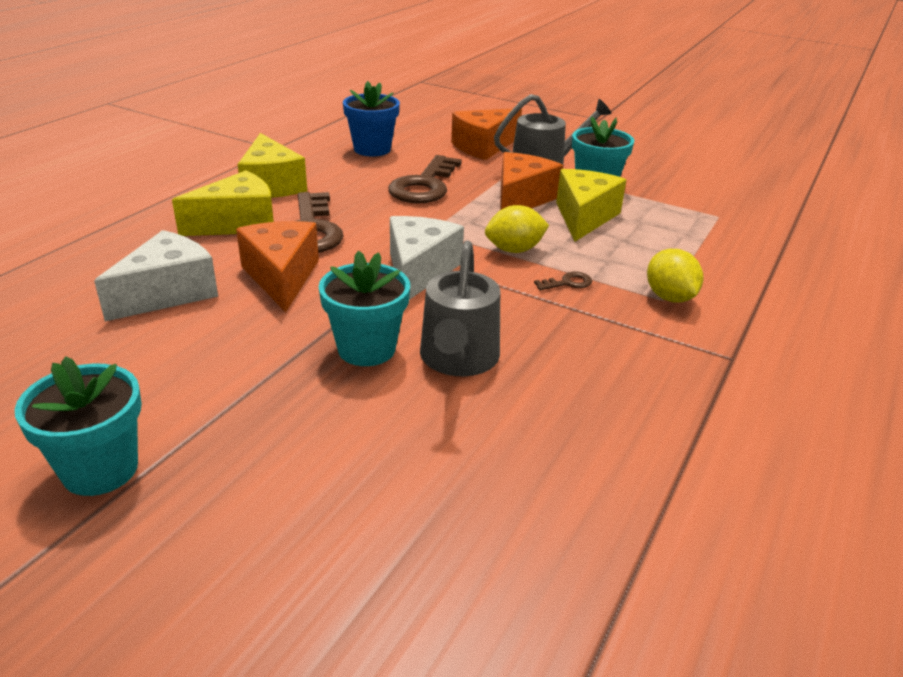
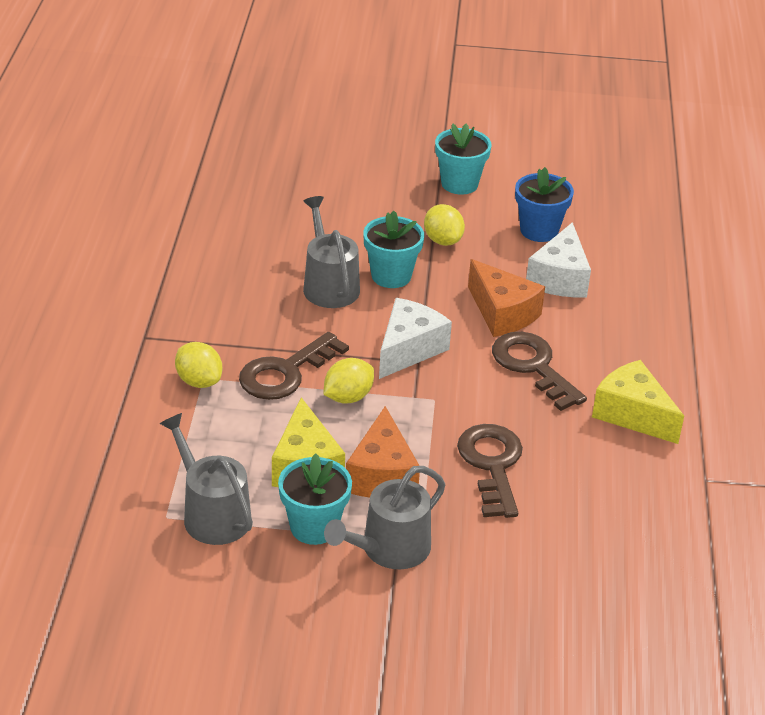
camera: 155 degrees right, 5 degrees up
yellow cheese [172,171,274,236] -> none
blue flower pot [343,81,400,156] -> blue flower pot moved to [515,167,574,242]
white cheese [390,216,464,300] -> white cheese turned 135 degrees counterclockwise [379,298,452,379]
orange cheese [451,109,522,160] -> none
brown key [534,272,592,290] -> brown key [239,332,349,400], size x2.37
none -> grey watering can [159,413,253,545]
none -> yellow lemon [424,204,465,246]

